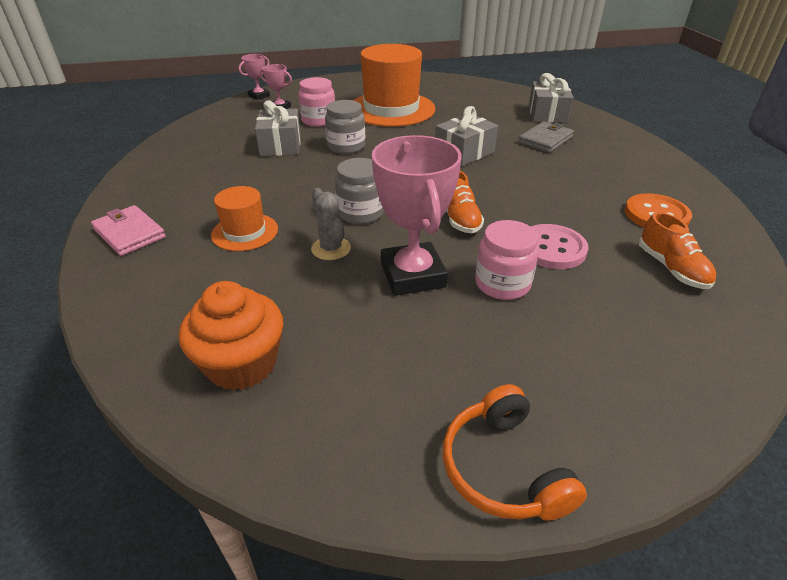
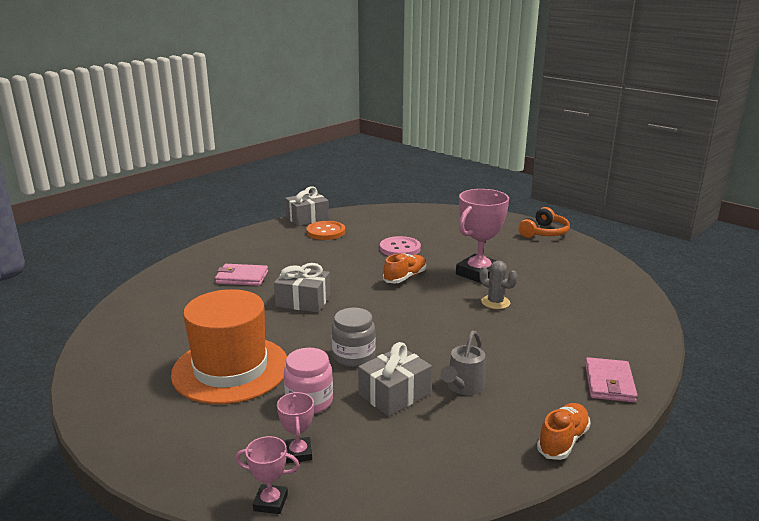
camera: 125 degrees left, 15 degrees down
orange cupcake [179,281,283,391] -> none
orange hat [211,186,278,251] -> none
grey cactus [311,188,351,260] -> grey cactus turned 75 degrees counterclockwise [479,260,518,309]
grey jar [335,158,384,224] -> none
pink jar [475,220,539,300] -> none
grey wallet [518,121,574,153] -> pink wallet [215,264,268,286]
grey gift [529,73,574,123] -> grey gift moved to [285,186,329,226]
orange shoe [639,212,716,289] -> orange shoe moved to [537,403,591,460]
none -> grey watering can [441,331,485,395]

